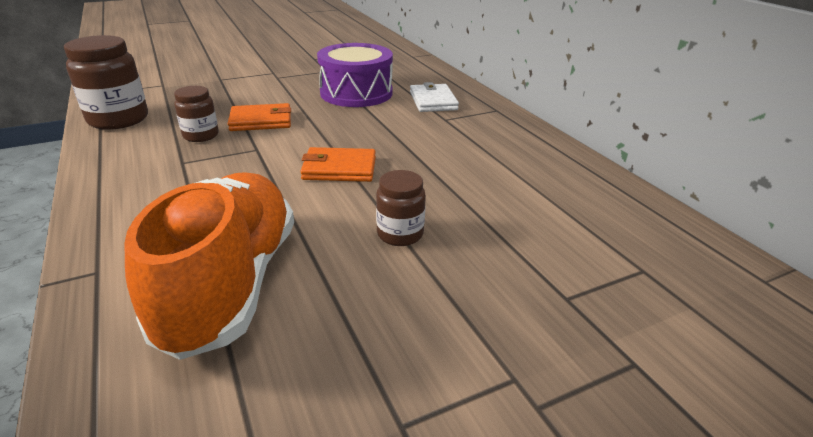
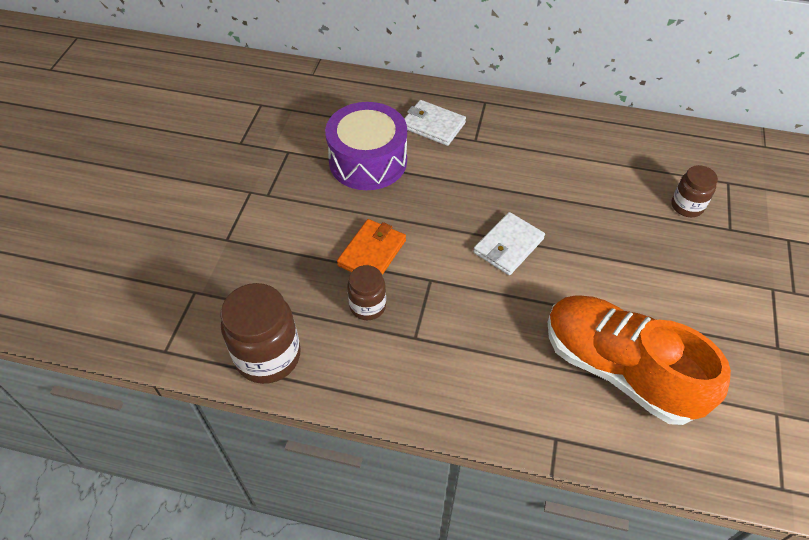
camera: 50 degrees left, 20 degrees up
orange wallet [300,147,376,182] -> white wallet [473,212,545,275]
brown jar [376,170,426,246] -> brown jar moved to [671,165,718,217]

